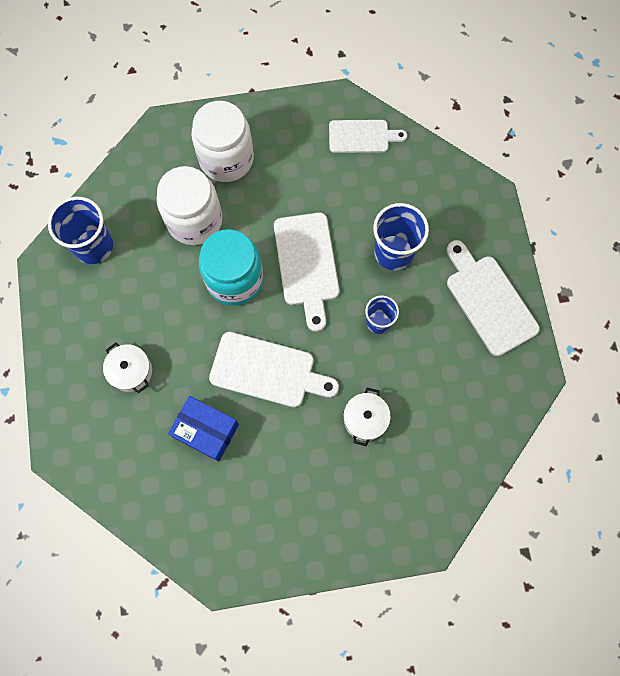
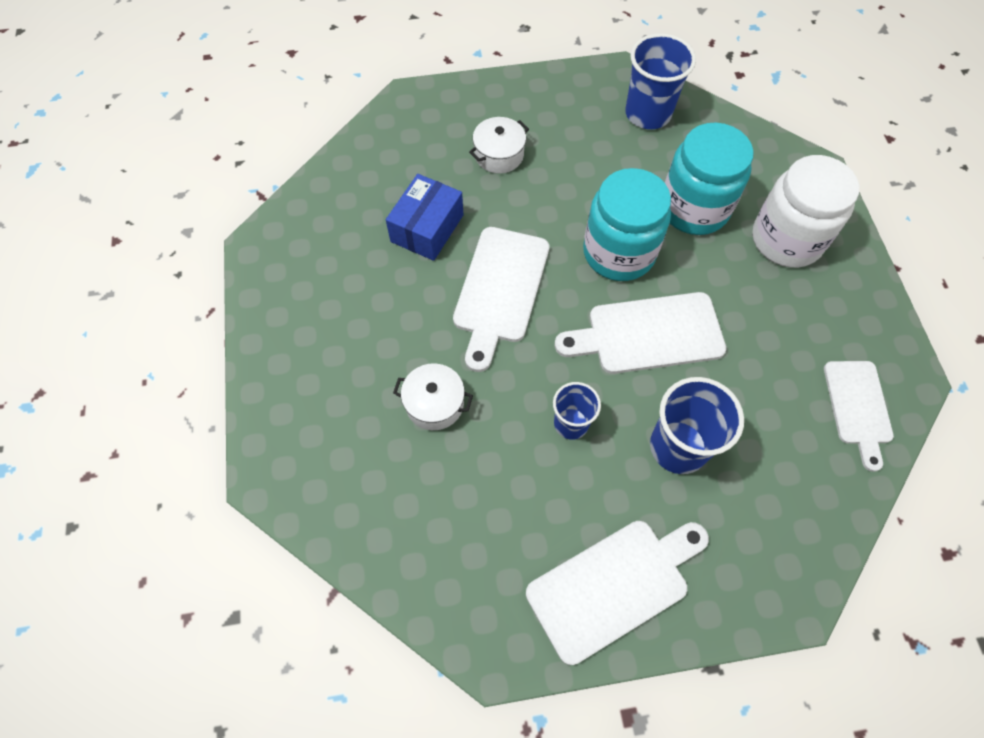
camera: 90 degrees right, 10 degrees down
white jar [157,166,222,245] -> turquoise jar [665,123,754,235]

